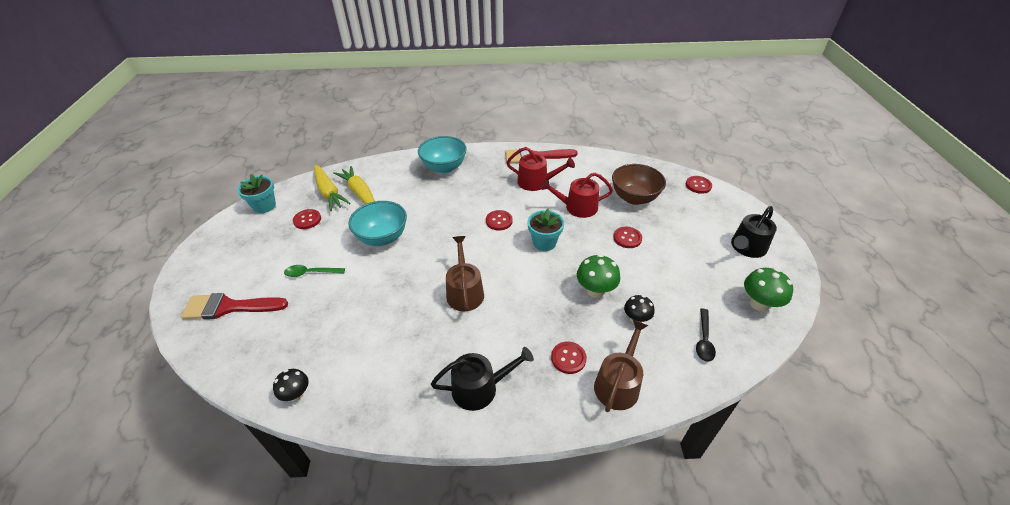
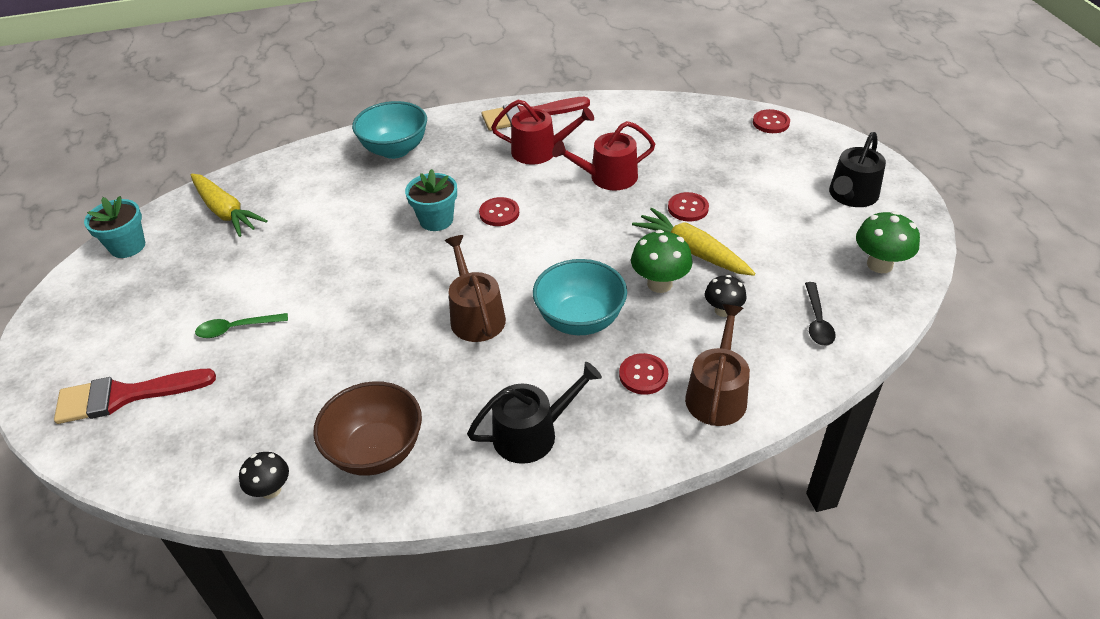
camera: 10 degrees left, 0 degrees up
red button [293,209,321,229] -> none
yellow carrot [333,166,375,204] -> yellow carrot moved to [632,207,755,276]
turquoise bowl [349,201,407,246] -> turquoise bowl moved to [533,259,627,335]
turquoise flower pot [528,209,564,251] -> turquoise flower pot moved to [405,169,457,231]
brown bowl [612,164,666,205] -> brown bowl moved to [313,381,422,476]

